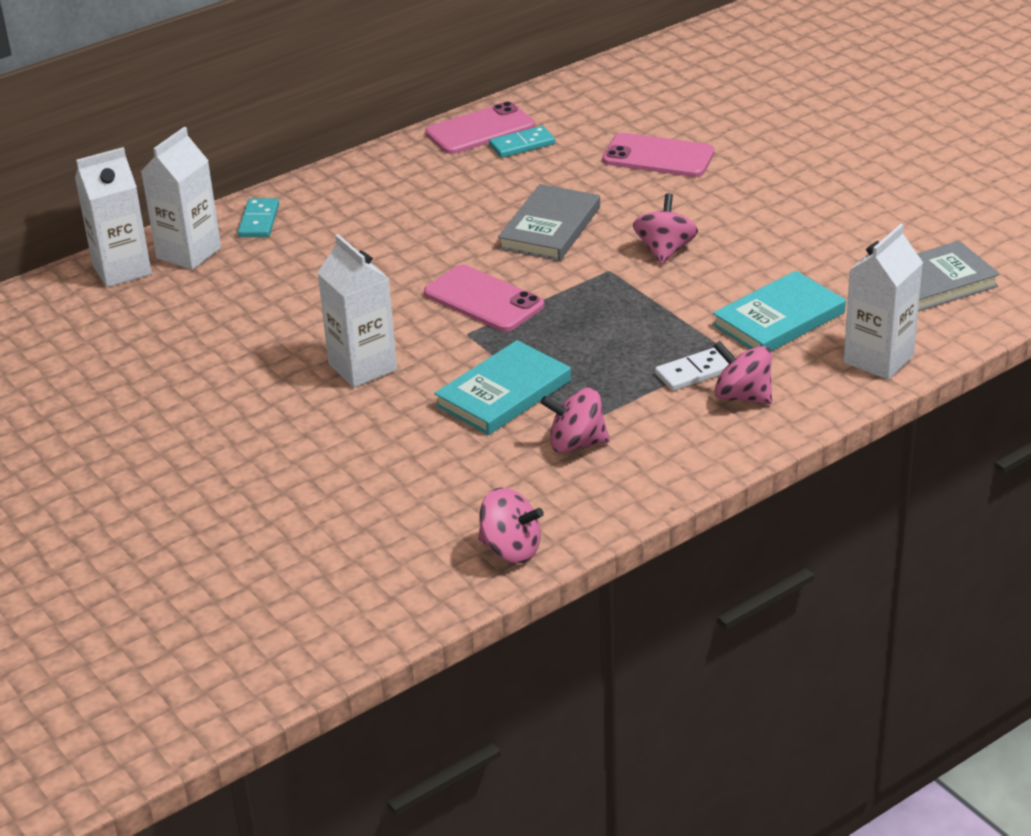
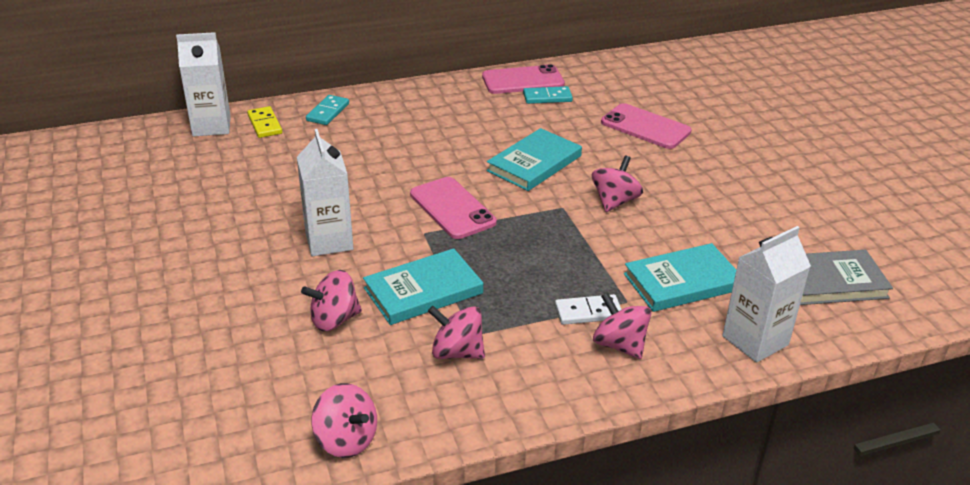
camera: 15 degrees right, 0 degrees up
white carton [141,127,221,270] -> yellow domino [247,106,282,138]
grey book [498,184,600,261] -> turquoise book [487,128,582,191]
none -> pink spinning top [301,270,362,331]

